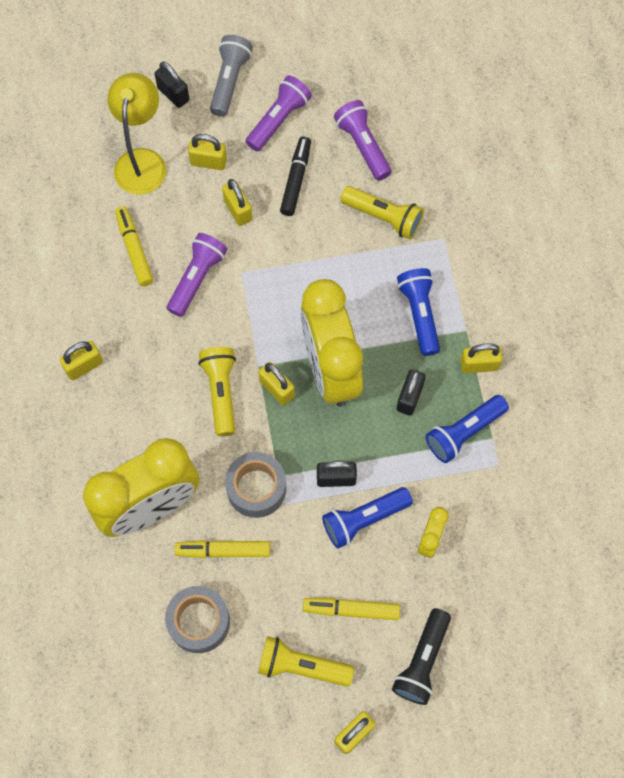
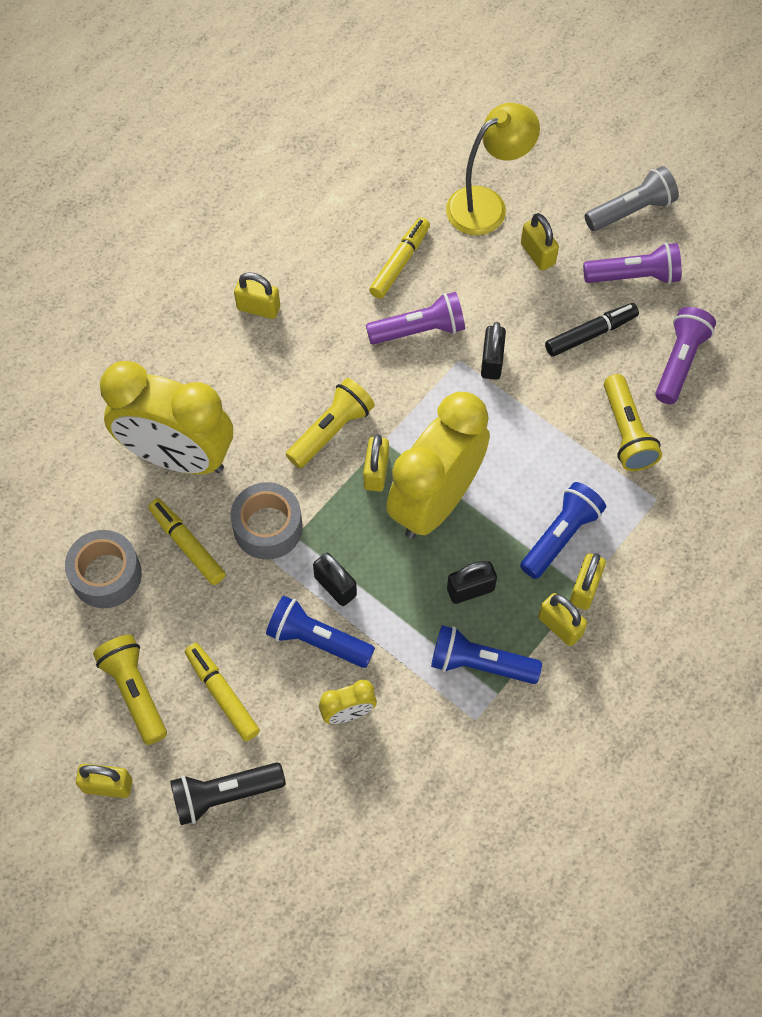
camera: 50 degrees right, 5 degrees down
black padlock [155,62,189,108] -> black padlock moved to [481,322,506,380]
yellow padlock [222,179,252,226] -> yellow padlock moved to [570,553,606,610]

